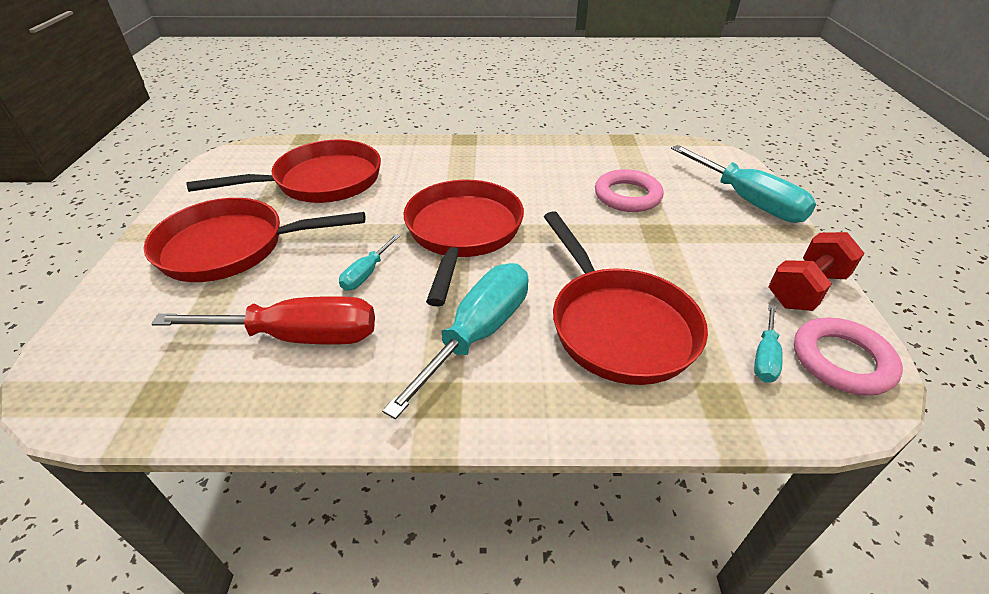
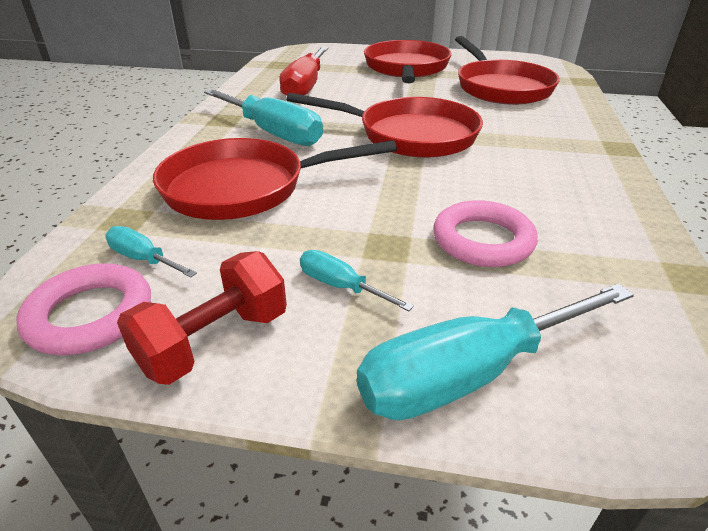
camera: 100 degrees right, 5 degrees down
turquoise screwdriver [339,234,400,291] -> turquoise screwdriver moved to [300,250,414,311]
red dumbbell [768,232,865,311] -> red dumbbell turned 75 degrees clockwise [117,251,287,385]

